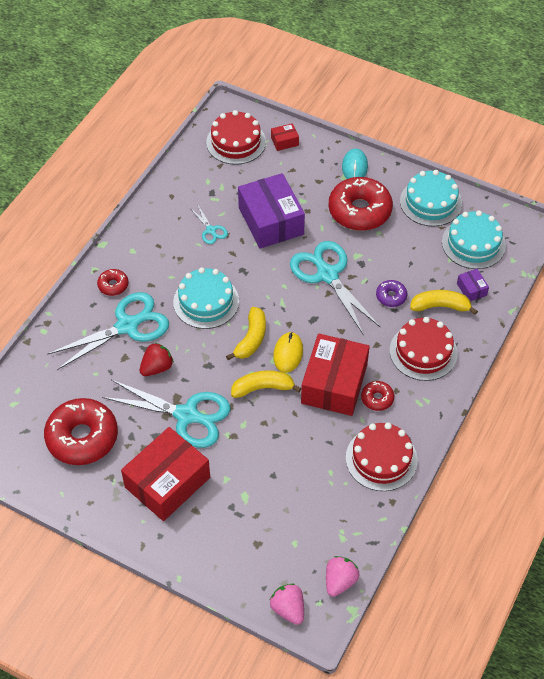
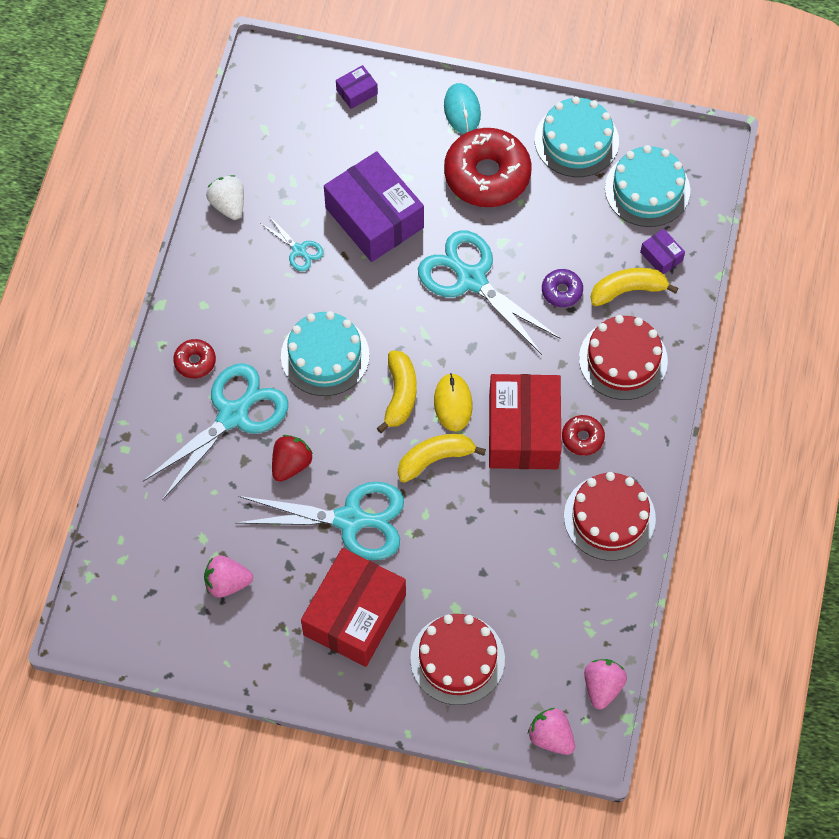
camera: 15 degrees left, 10 degrees up
red donut [44,398,118,465] -> pink strawberry [204,555,253,598]
red cake [206,110,266,165] -> red cake moved to [410,614,505,705]
red box [271,123,299,151] -> purple box [336,65,378,109]
none -> white strawberry [206,175,244,220]

